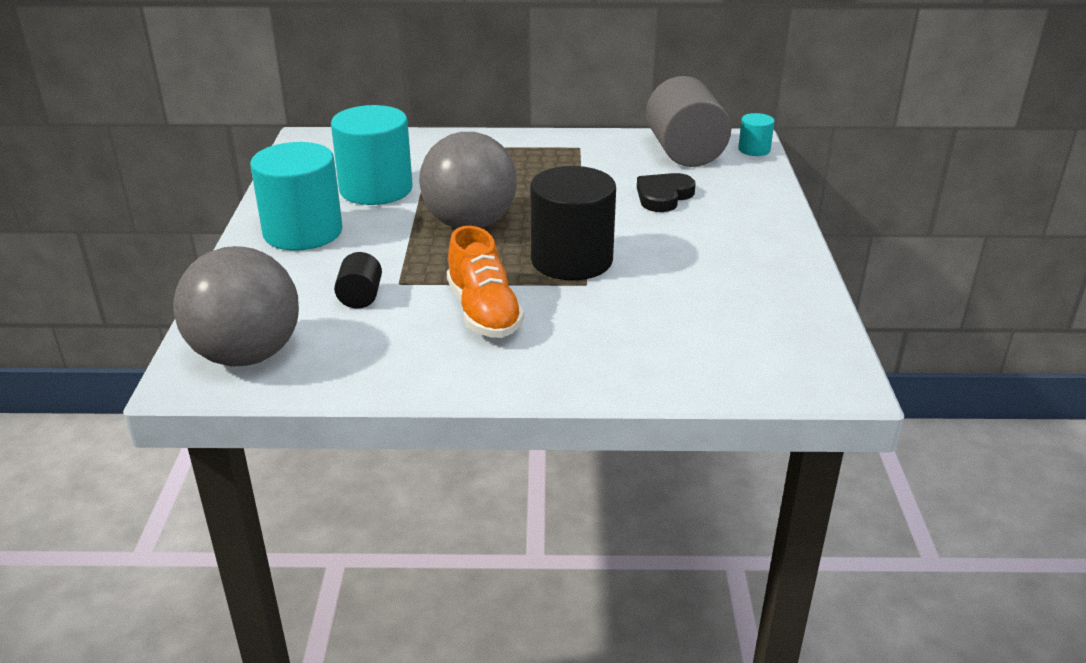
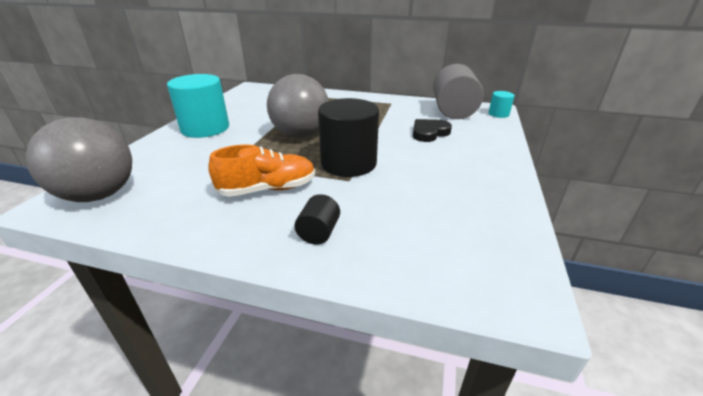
camera: 15 degrees right, 0 degrees up
turquoise cylinder [331,105,413,205] -> none
black cylinder [334,252,382,309] -> black cylinder moved to [294,194,340,245]
orange shoe [447,226,524,338] -> orange shoe turned 105 degrees counterclockwise [208,145,315,197]

